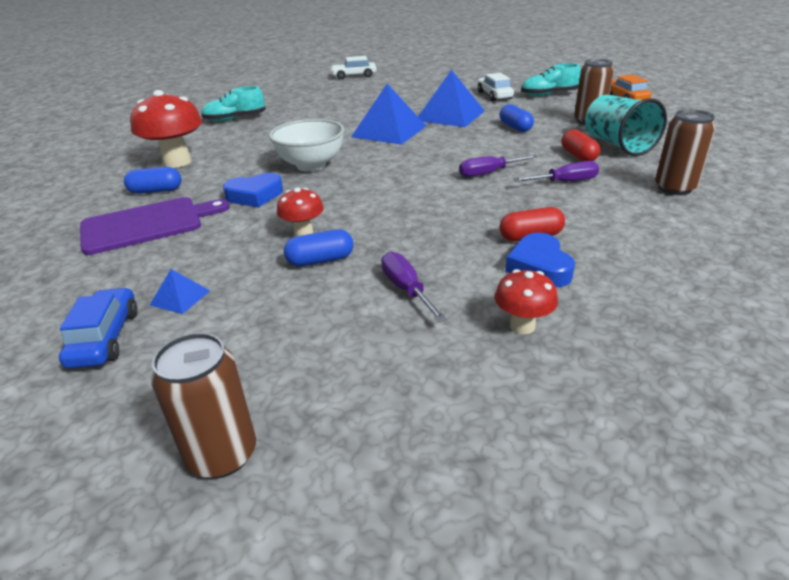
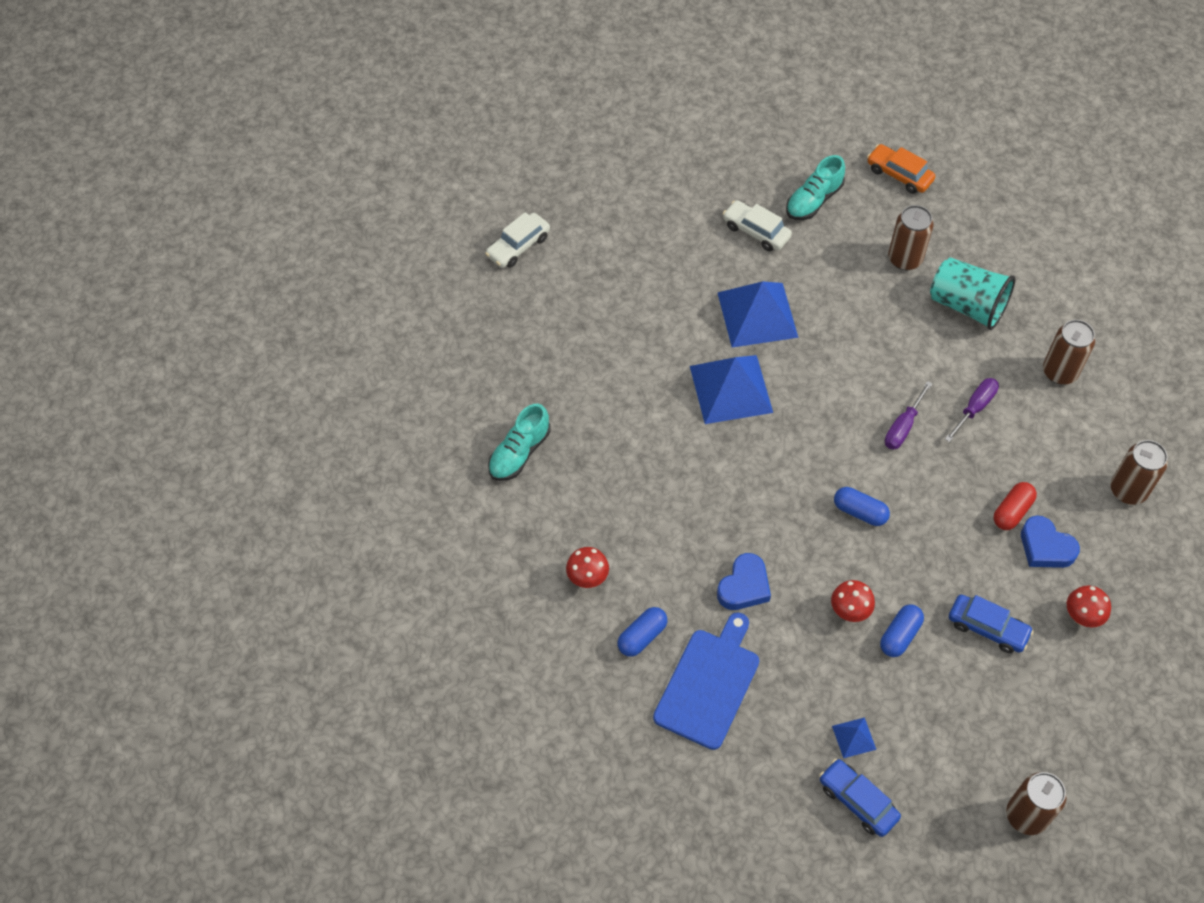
camera: 40 degrees left, 25 degrees up
purple cutting board [80,197,230,255] -> blue cutting board [653,612,759,750]
red mushroom [130,90,202,168] -> red mushroom [566,547,609,588], size x0.53
white bowl [269,119,345,172] -> none
purple screwdriver [381,251,447,322] -> blue car [949,595,1034,653]
blue capsule [499,104,534,132] -> blue capsule moved to [834,487,890,526]
red capsule [561,129,600,161] -> none
none -> brown can [1111,440,1168,505]

